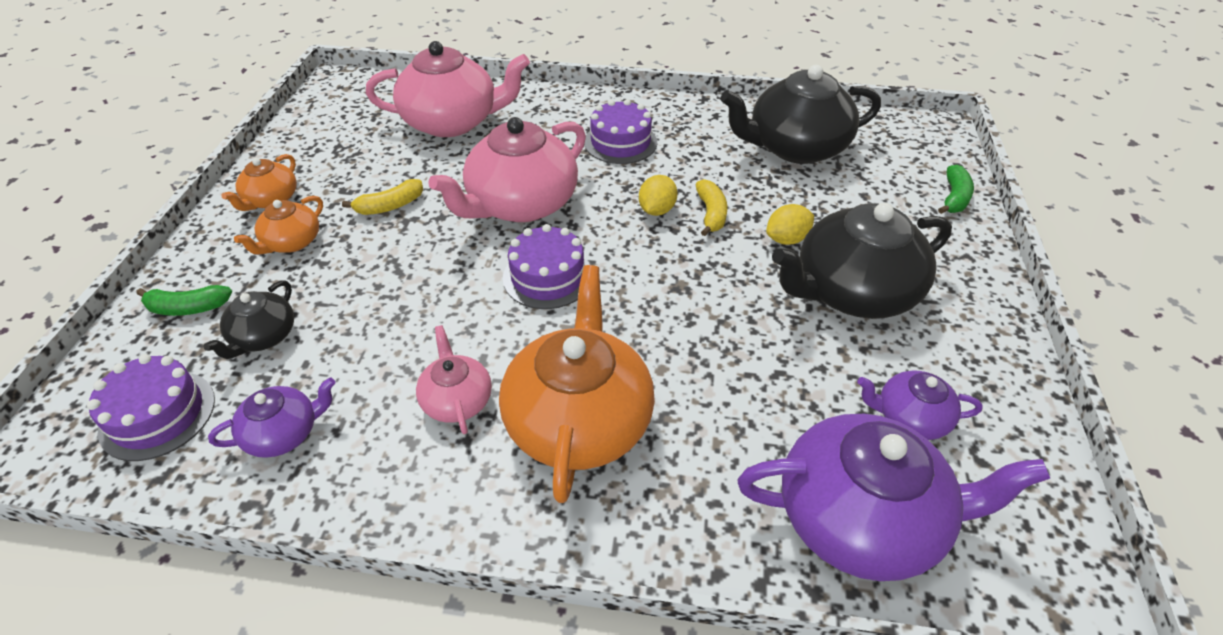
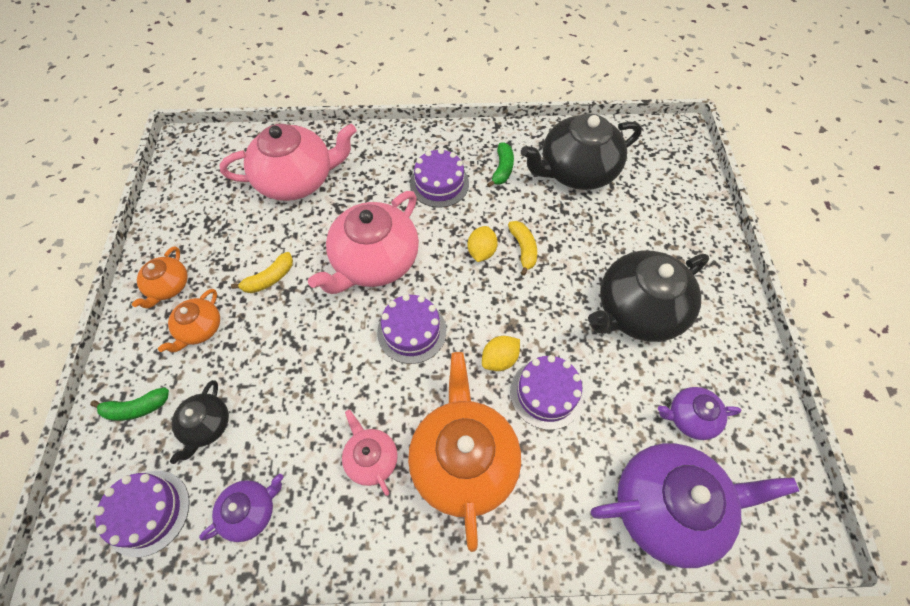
camera: 10 degrees left, 15 degrees up
yellow lemon [766,204,814,245] -> yellow lemon moved to [482,336,520,371]
green banana [938,165,974,214] -> green banana moved to [487,142,514,187]
none -> purple cake [510,355,584,430]

